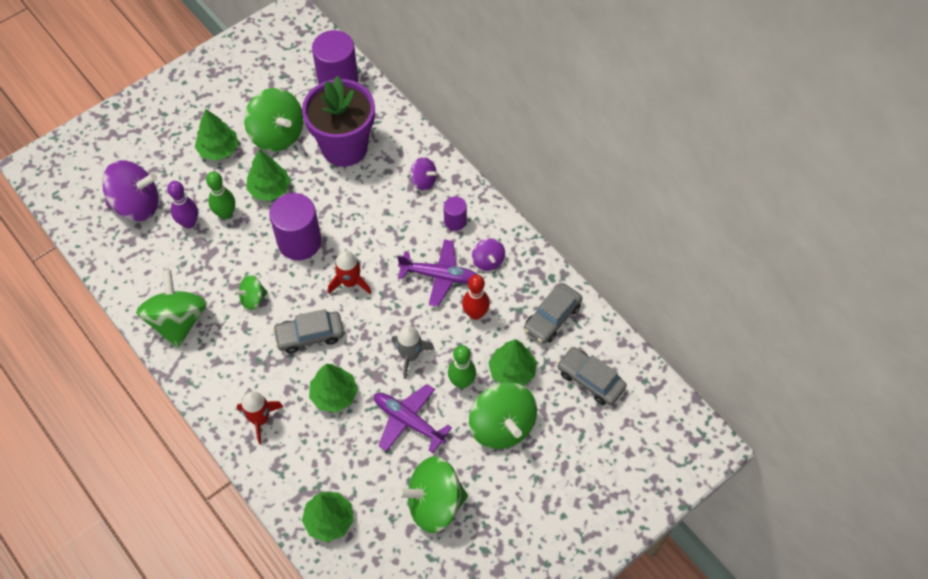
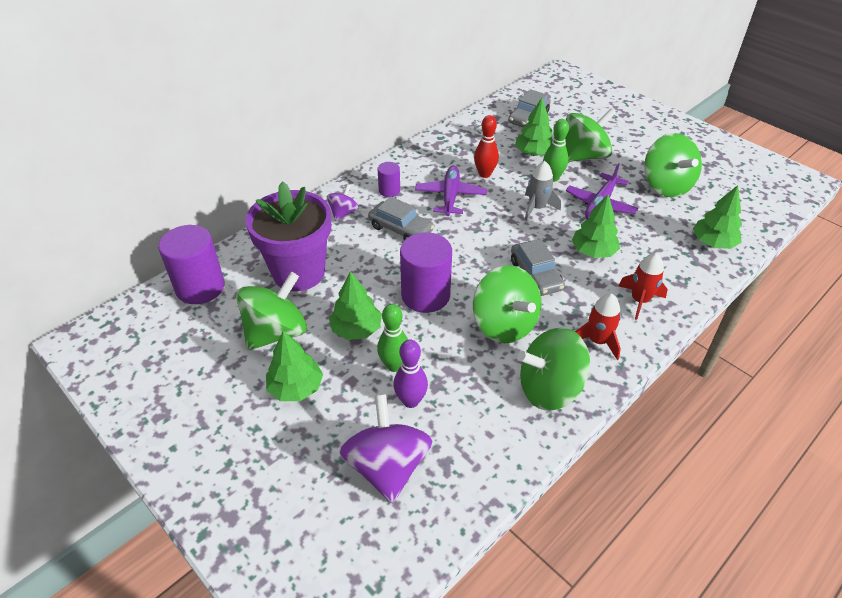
camera: 95 degrees left, 15 degrees down
green spinning top [233,275,268,310] -> green spinning top [473,265,542,343], size x1.93
red rocket [328,251,371,294] -> red rocket moved to [575,293,621,360]
purple spinning top [472,238,505,271] -> none
grey car [524,283,582,344] -> grey car moved to [368,197,434,240]

